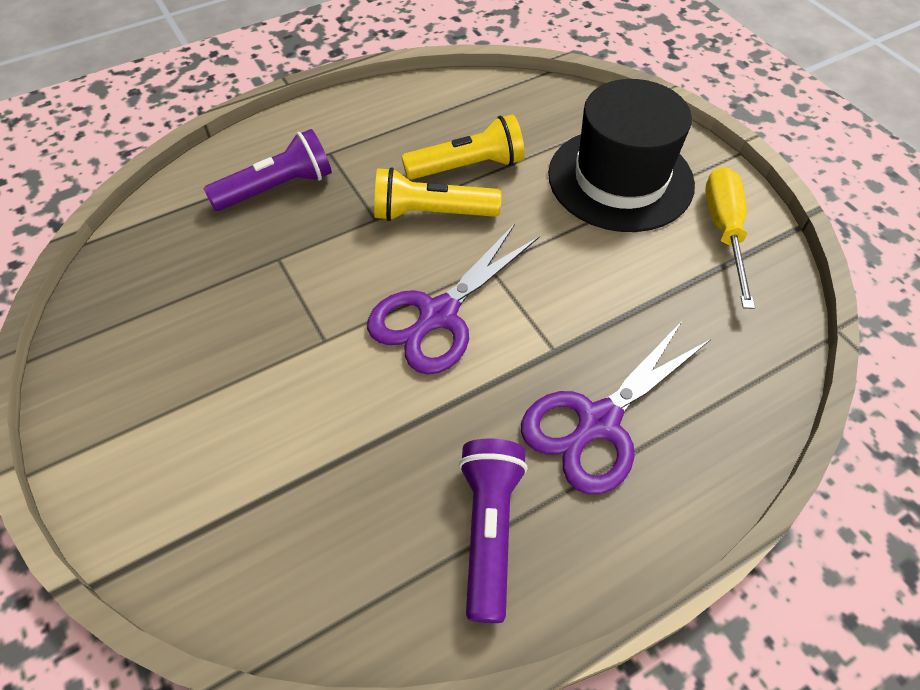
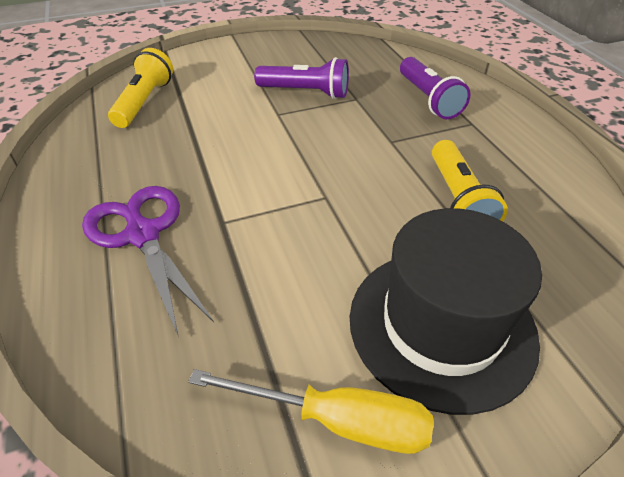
camera: 100 degrees right, 10 degrees down
purple scissors [367,224,540,374] -> none
yellow flashlight [374,167,502,221] -> yellow flashlight moved to [108,48,173,128]
purple flashlight [459,439,528,623] -> purple flashlight moved to [254,57,349,99]

